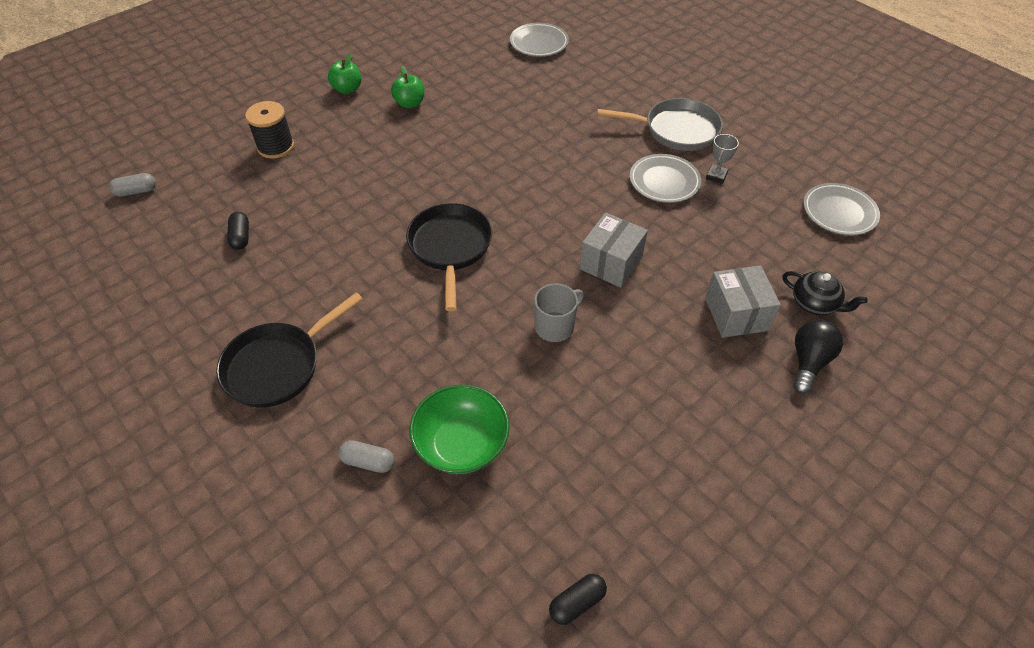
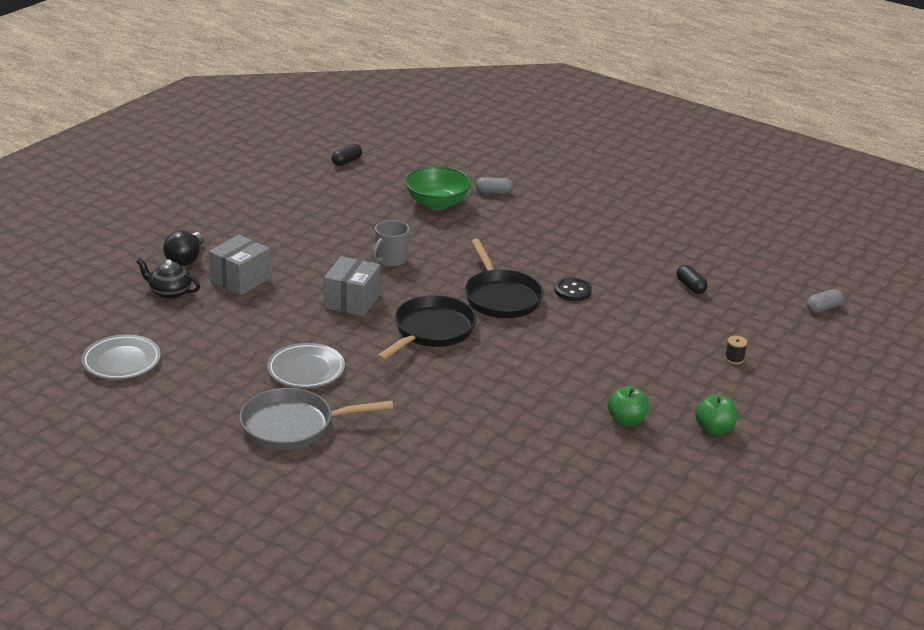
camera: 165 degrees right, 20 degrees down
black pan [216,292,363,407] -> black pan moved to [376,295,477,361]
black spool [245,101,294,159] -> black spool [725,336,747,364], size x0.48
grey plate [510,23,569,57] -> none
grey box [705,266,781,338] -> grey box turned 60 degrees clockwise [208,235,271,295]
grey trophy [706,134,739,184] -> none
none -> black button [555,278,592,301]

